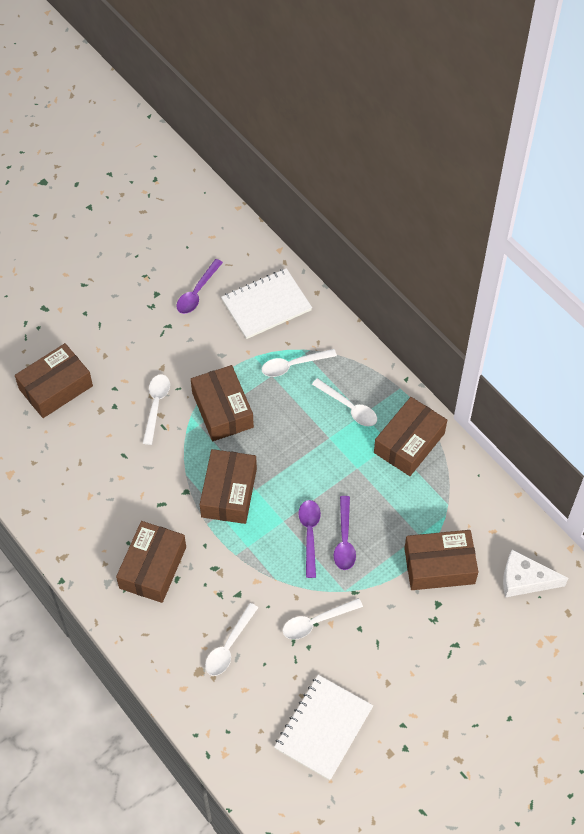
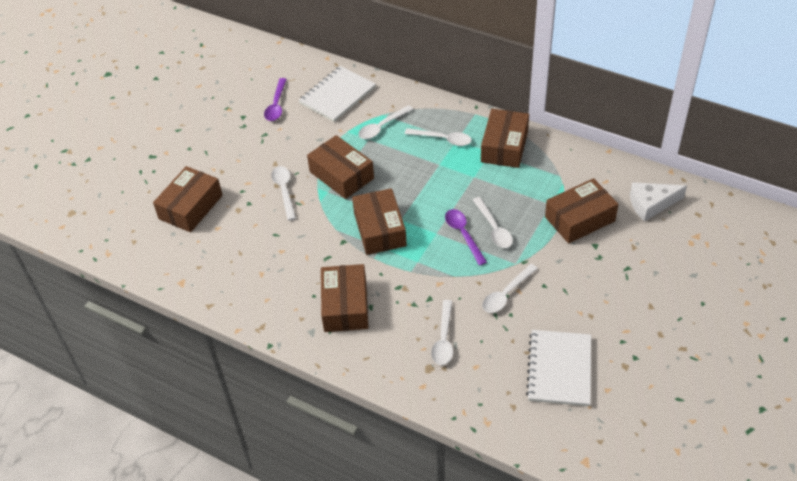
camera: 20 degrees left, 10 degrees down
purple spoon [334,496,356,570] -> white spoon [473,197,513,248]

